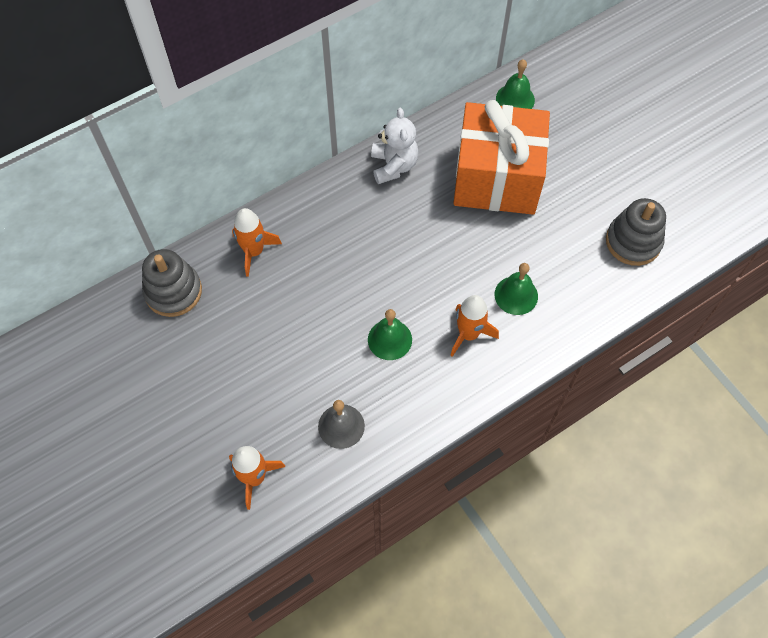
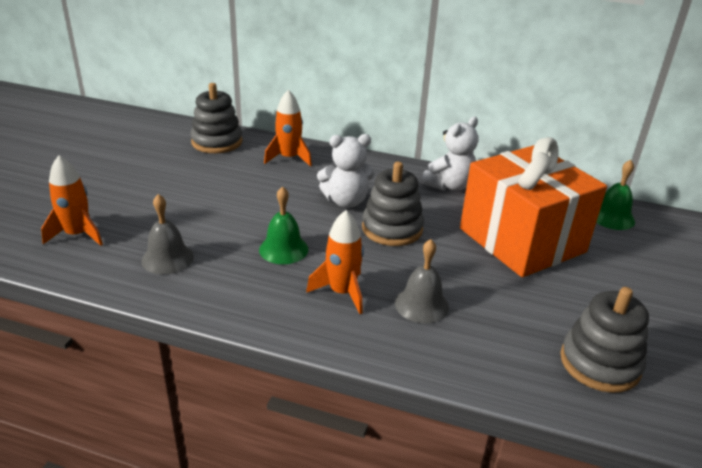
camera: 50 degrees right, 30 degrees down
green bell [495,263,538,315] -> grey bell [395,239,449,324]
none -> white teddy bear [317,134,375,208]
none -> grey stacking toy [362,162,424,246]

